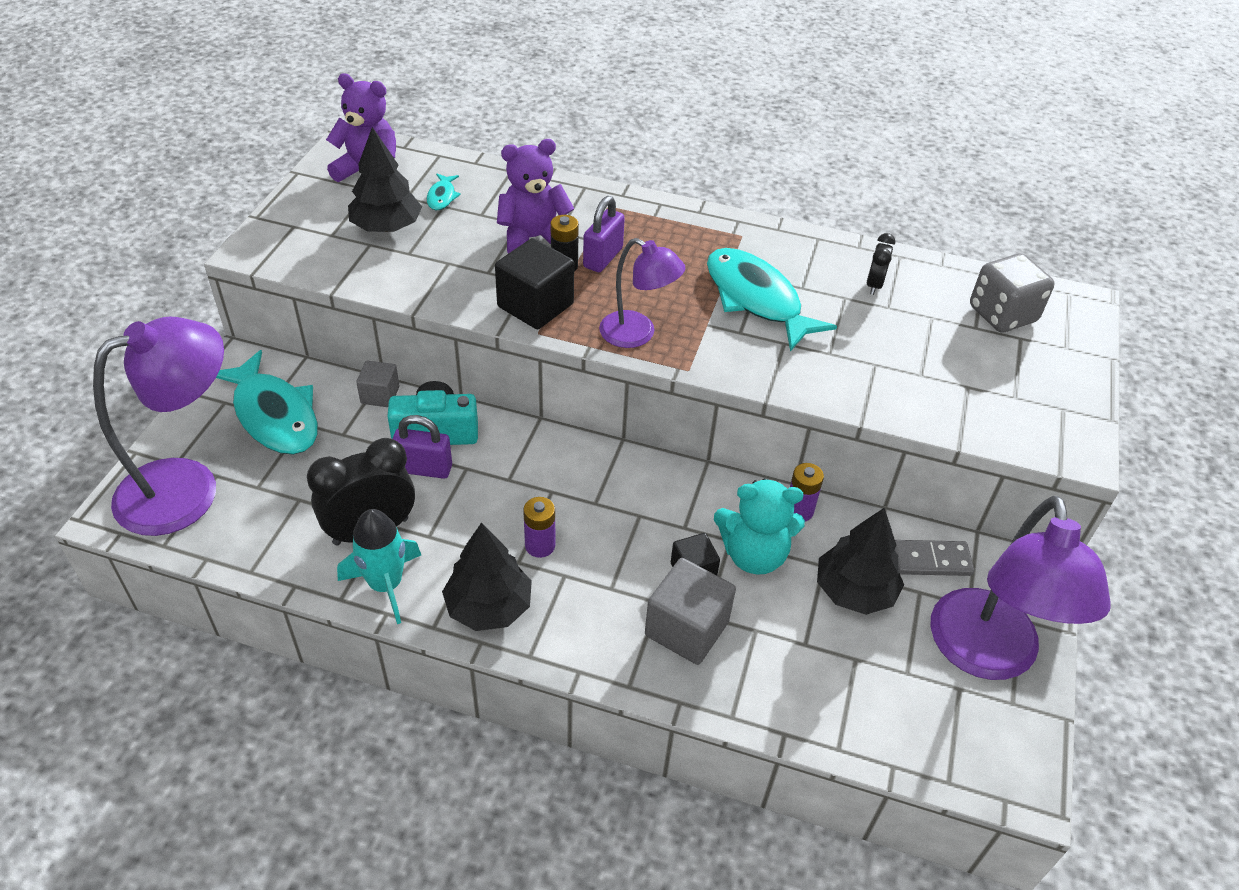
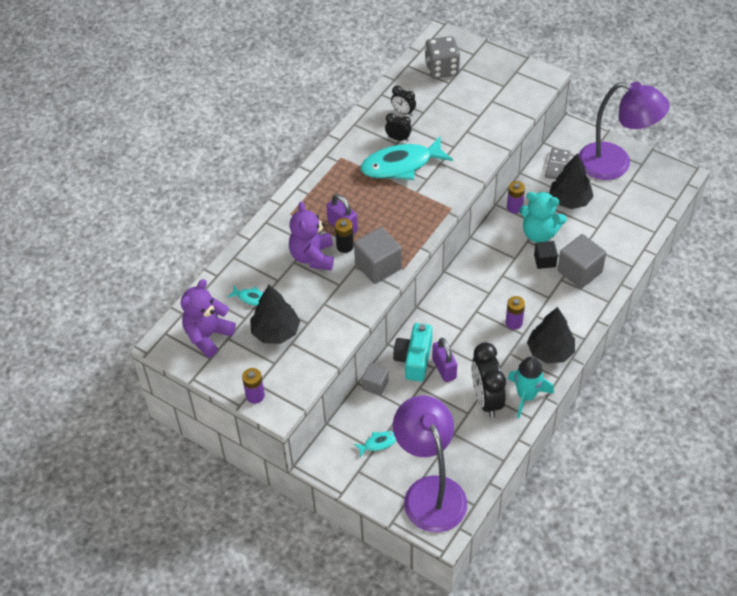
camera: 70 degrees left, 5 degrees up
turquoise fish [216,350,318,455] -> turquoise fish [354,431,397,457], size x0.43
purple padlock [393,415,452,479] -> purple padlock turned 45 degrees counterclockwise [432,338,457,382]
black cube [495,238,574,329] -> grey cube [354,227,402,284]
purple lamp [599,238,685,348] -> none
turquoise teddy bear [714,478,805,575] -> turquoise teddy bear turned 90 degrees clockwise [519,192,567,243]
none -> purple battery [242,368,265,404]
none -> black clock [385,113,412,141]

